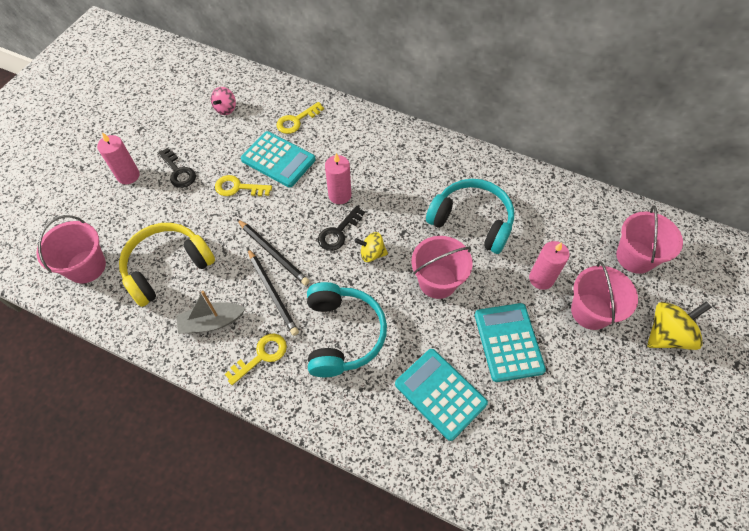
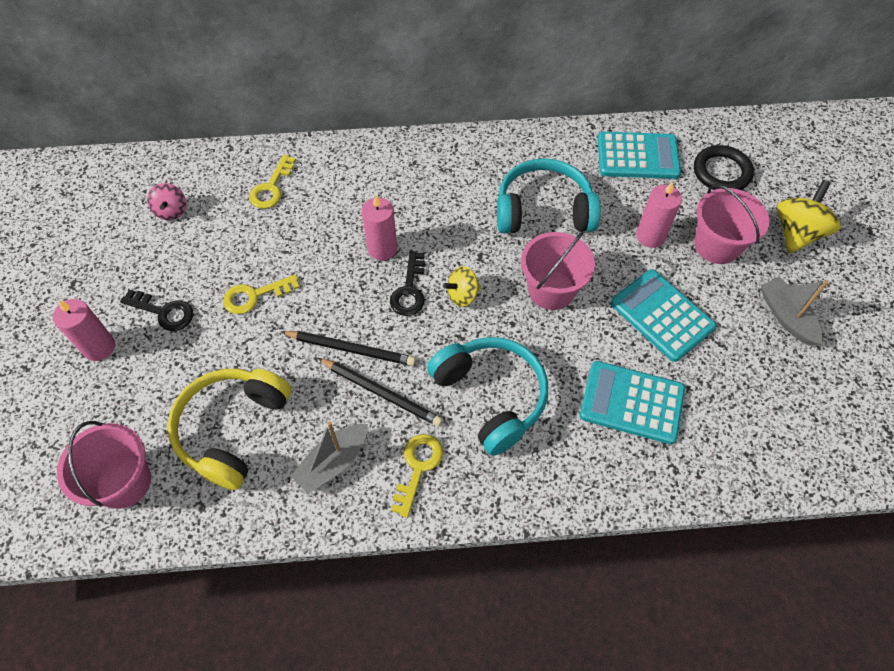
camera: 30 degrees left, 0 degrees up
turquoise calculator [241,131,316,187] -> turquoise calculator moved to [598,132,681,179]
pink bucket [616,205,683,274] -> black ring [694,145,754,190]
none -> grey boat [761,277,828,346]

